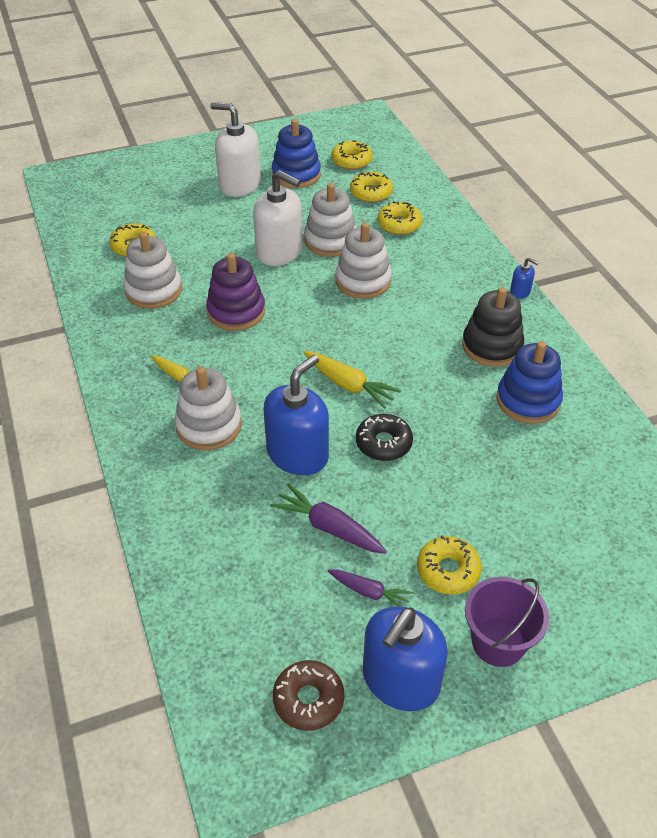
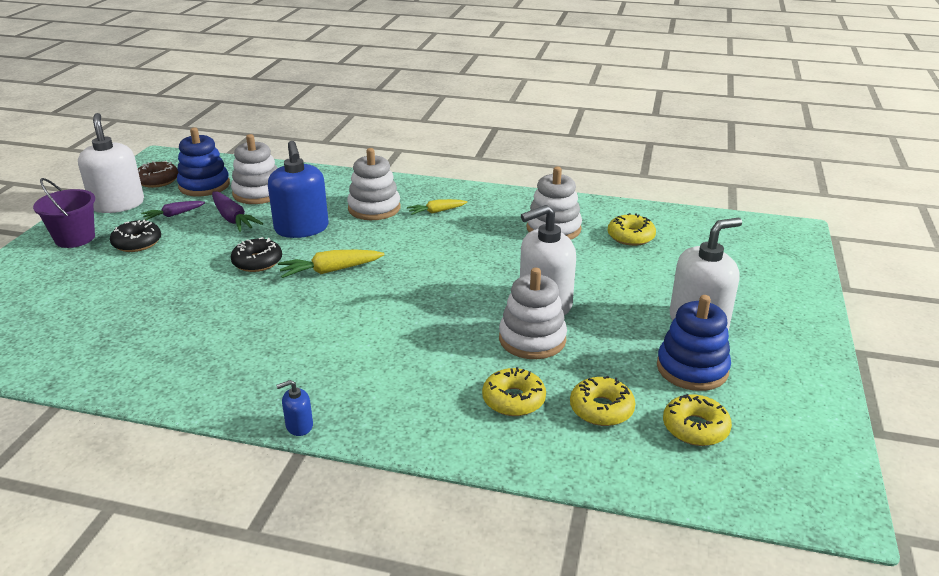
camera: 125 degrees right, 15 degrees down
purple stacking toy [206,253,265,331] -> none
purple carrot [270,483,387,554] -> purple carrot turned 75 degrees clockwise [212,191,263,232]
white stacking toy [335,223,392,299] -> white stacking toy moved to [231,134,278,204]
blue soap dispenser [363,606,448,711] -> white soap dispenser [78,113,144,213]
yellow donut [417,536,482,595] -> black donut [110,219,161,252]
black stacking toy [462,287,524,367] -> none
blue stacking toy [496,341,563,424] -> blue stacking toy moved to [177,127,230,196]

